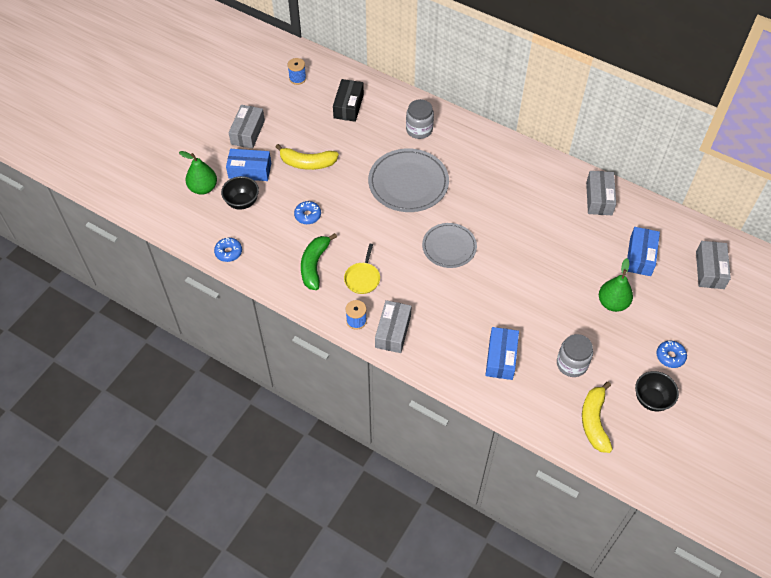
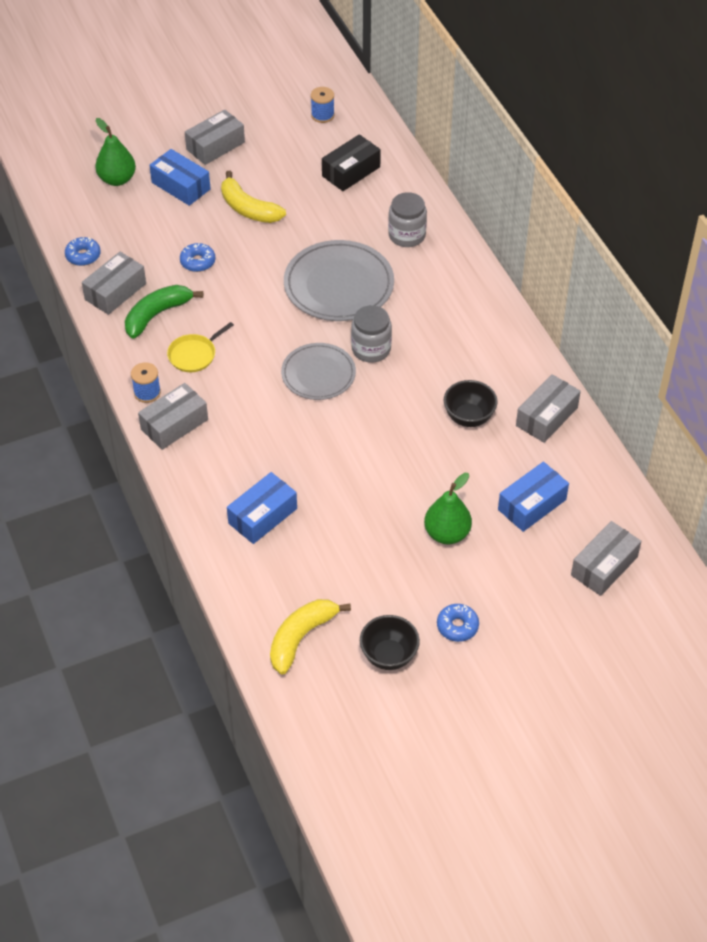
camera: 35 degrees right, 5 degrees down
black bowl [221,176,259,210] -> black bowl moved to [444,380,498,427]
grey jar [557,334,593,377] -> grey jar moved to [351,305,392,363]
none -> grey box [82,252,146,315]

